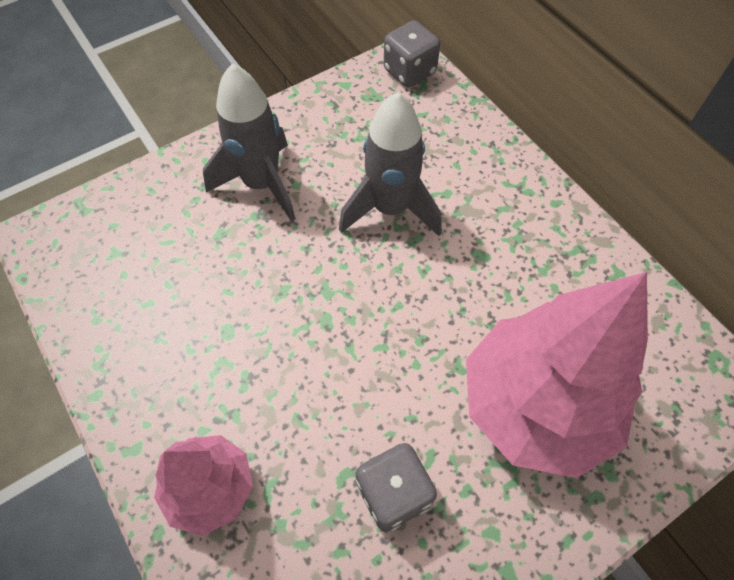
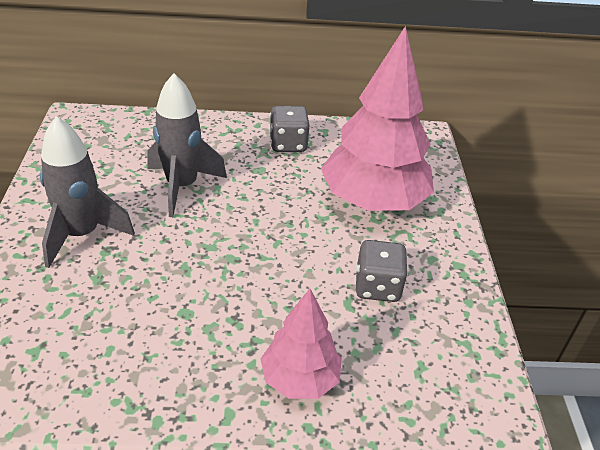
camera: 60 degrees left, 20 degrees down
grey dice [384,20,440,87] -> grey dice moved to [270,106,310,152]

